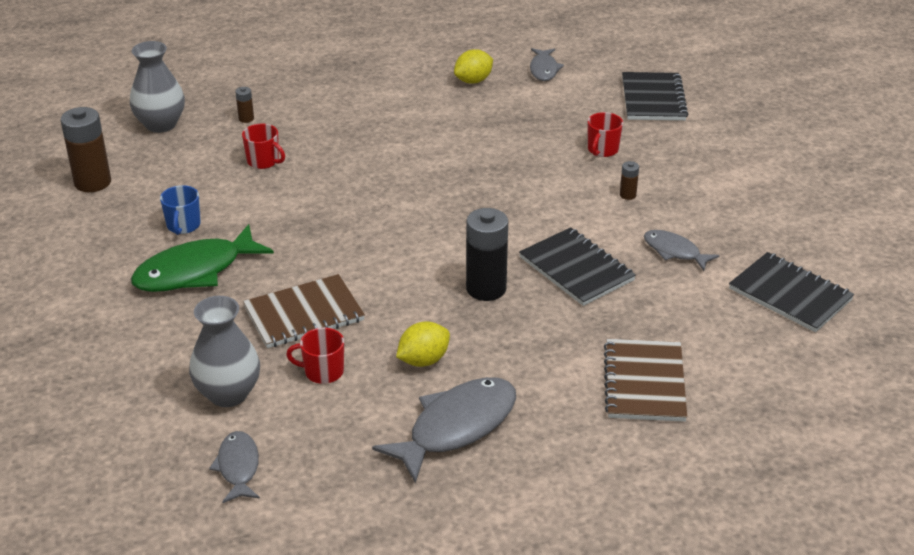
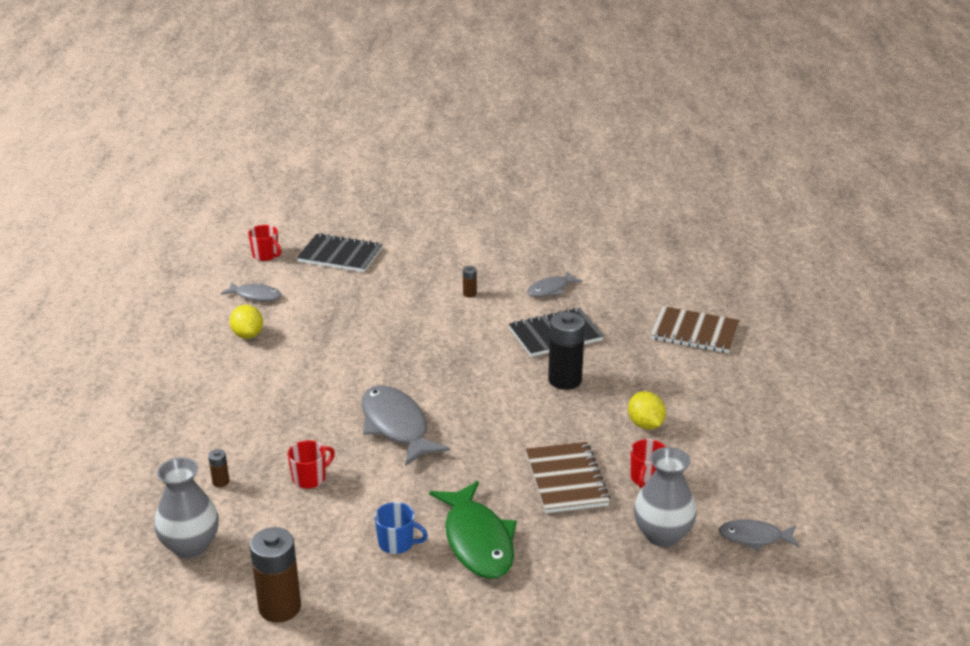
camera: 75 degrees left, 5 degrees down
grey fish [372,377,516,483] -> grey fish moved to [361,385,450,466]
red mug [588,112,623,157] -> red mug moved to [248,225,281,261]
black notebook [729,252,854,332] -> none

